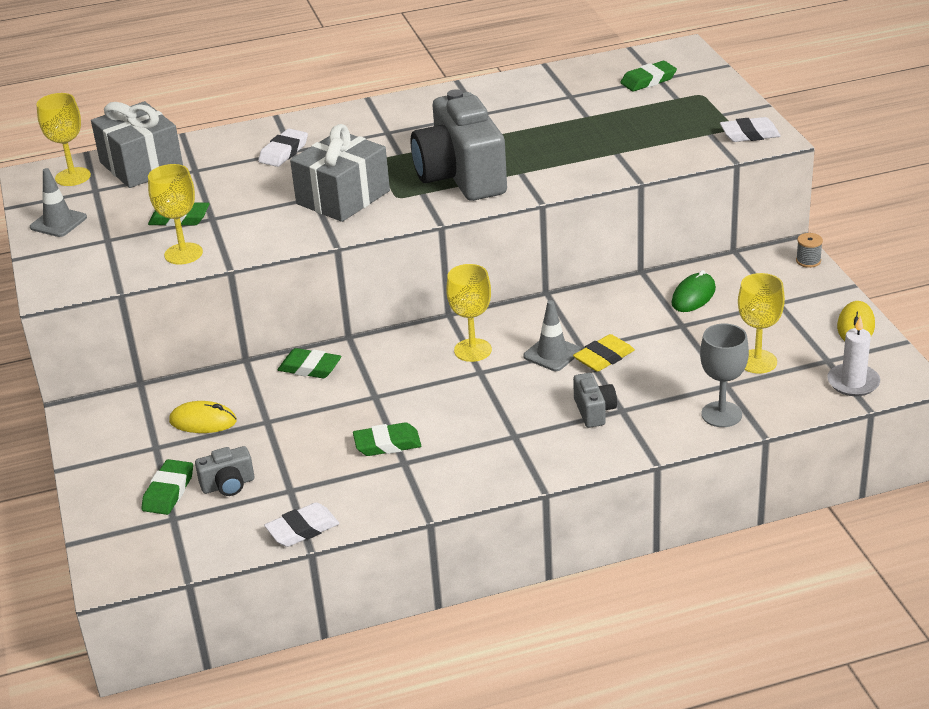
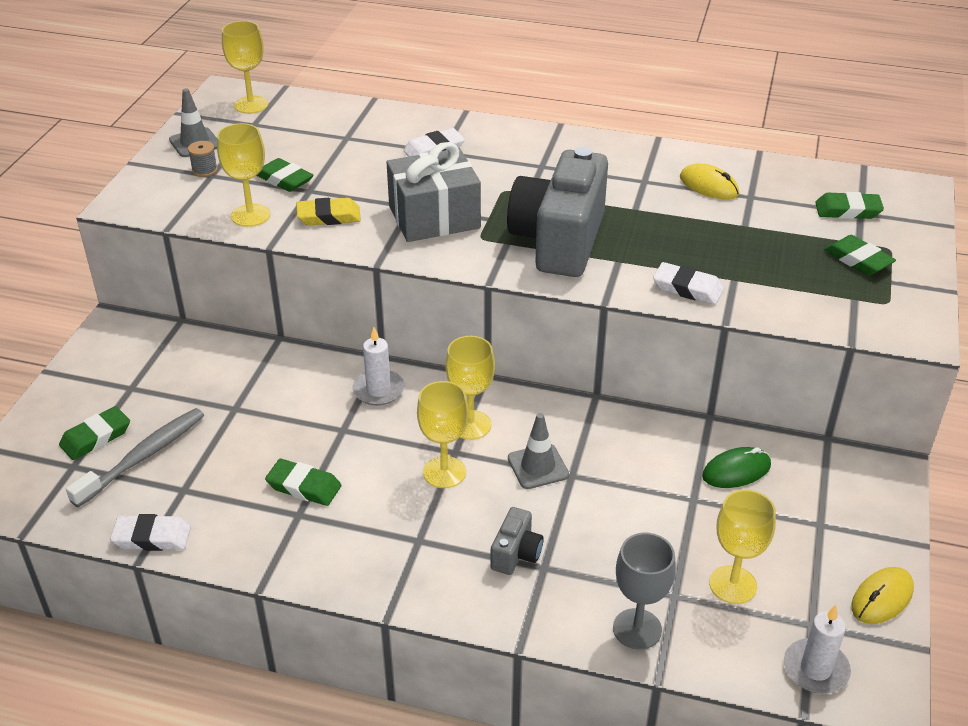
camera: 30 degrees right, 5 degrees up
grey gift [91,101,183,188] -> none
yellow mouse [169,401,237,433] -> yellow mouse moved to [680,163,739,200]
grey camera [195,446,254,496] -> grey toothbrush [66,408,204,507]
green eraser [278,348,341,378] -> green eraser moved to [824,235,896,275]
yellow eraser [573,334,635,372] -> yellow eraser moved to [297,198,361,226]
white eraser [720,117,781,142] -> white eraser moved to [653,262,724,305]
grey spool [796,233,823,268] -> grey spool moved to [188,141,218,177]
none -> white candle [352,327,405,406]
none -> yellow goblet [417,381,469,488]

